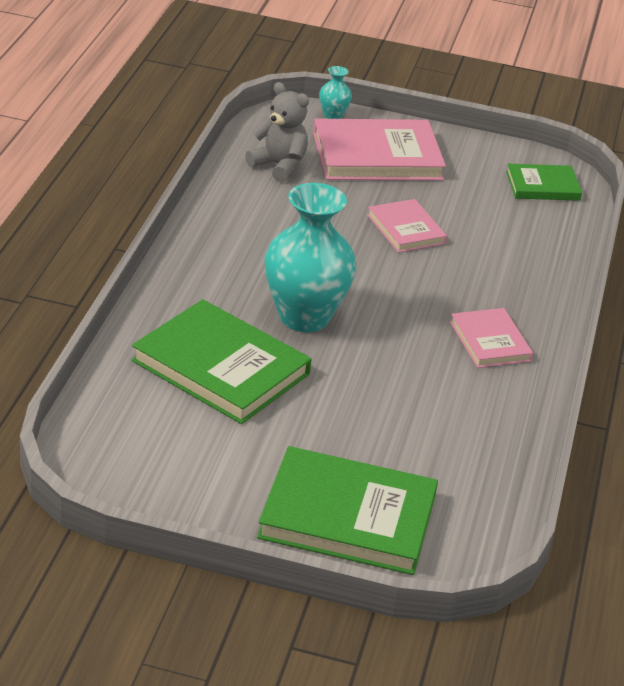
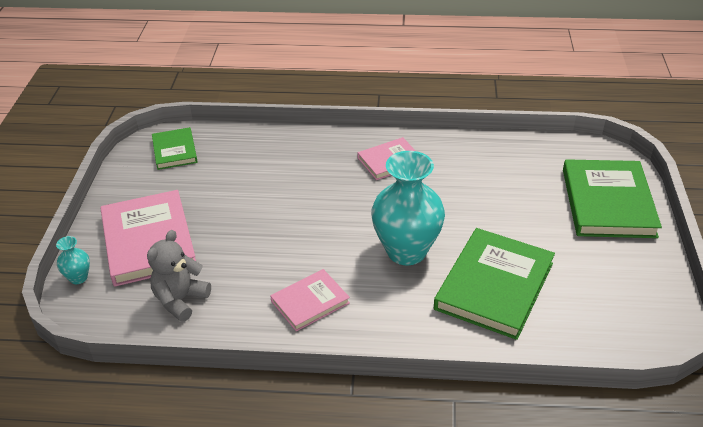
camera: 95 degrees left, 5 degrees up
pink book [367,199,447,253] -> pink book moved to [270,269,350,332]

